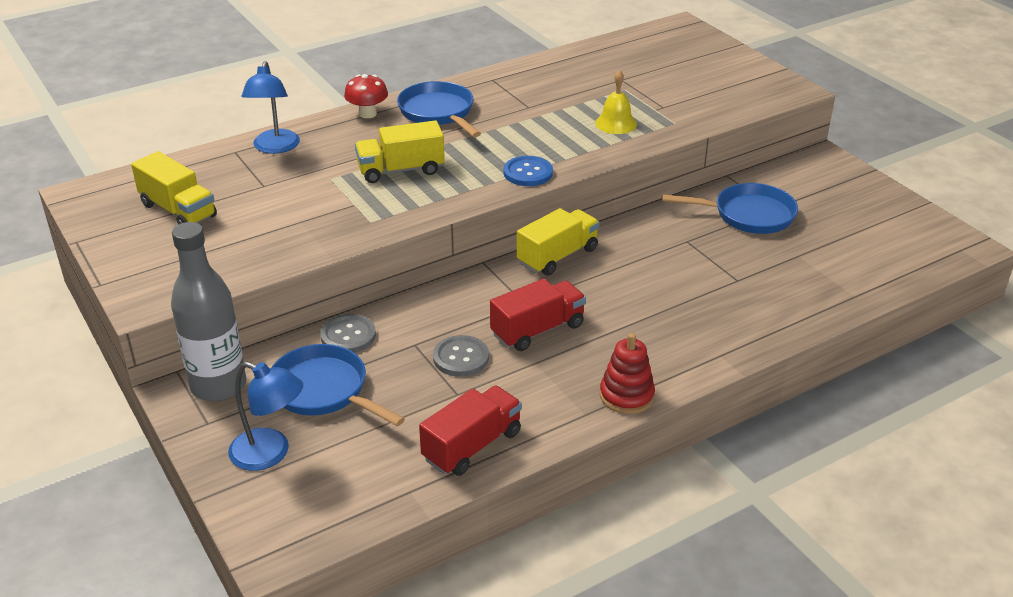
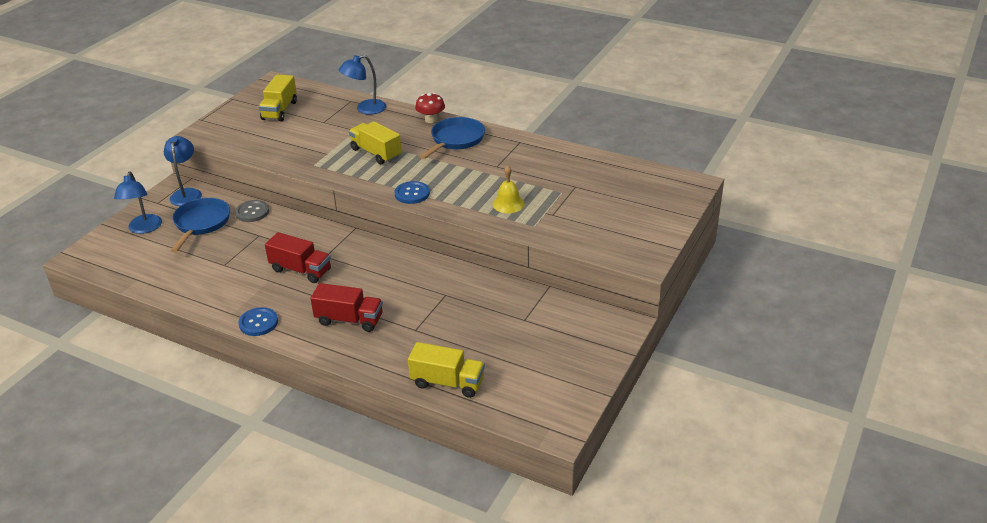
camera: 60 degrees right, 0 degrees up
grey bottle [171,222,246,401] -> blue lamp [164,136,202,206]
red truck [419,385,522,476] -> red truck moved to [310,283,383,332]
grey button [433,335,489,377] -> none
yellow truck [517,208,600,276] -> yellow truck moved to [408,342,485,398]
red stacking toy [600,333,655,414] -> blue button [238,307,278,336]
blue pan [662,183,798,234] -> none

